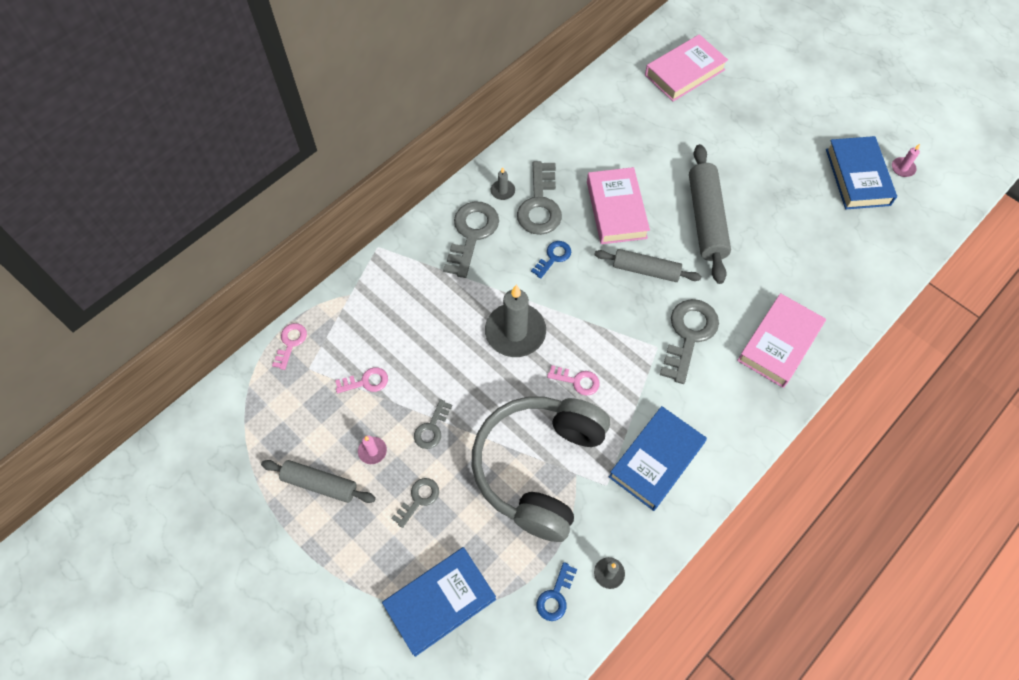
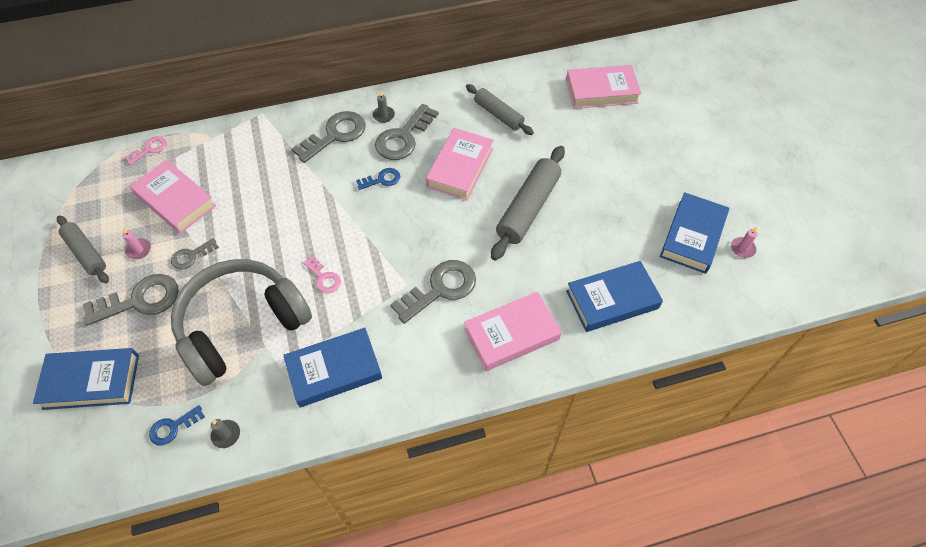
camera: 30 degrees right, 5 degrees down
pink key [335,367,388,393] -> pink book [130,160,216,234]
grey key [391,478,439,528] -> grey key [83,274,179,326], size x1.86
grey candle [485,285,546,357] -> none
grey rolling pin [594,249,701,282] -> grey rolling pin moved to [466,84,534,135]
none -> blue book [566,261,663,332]

